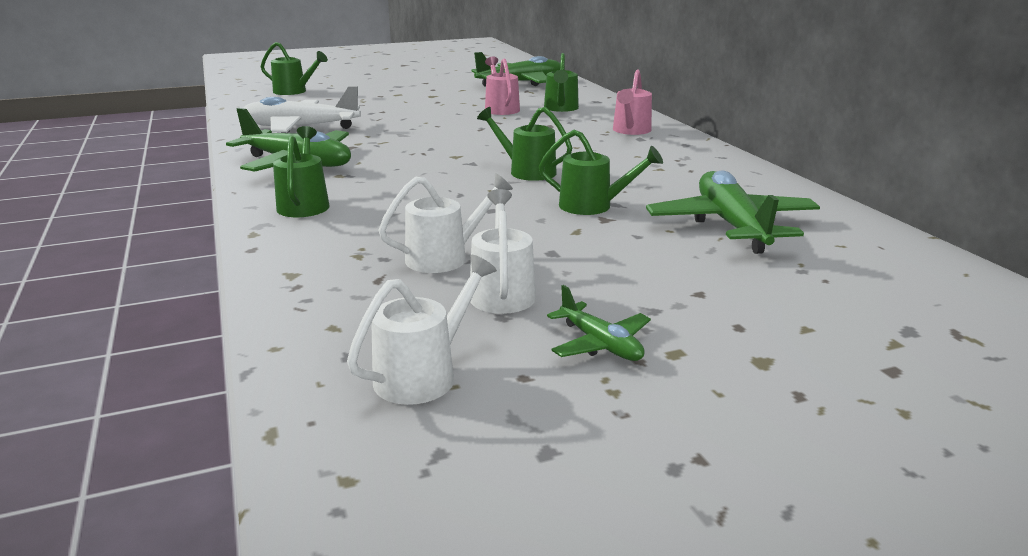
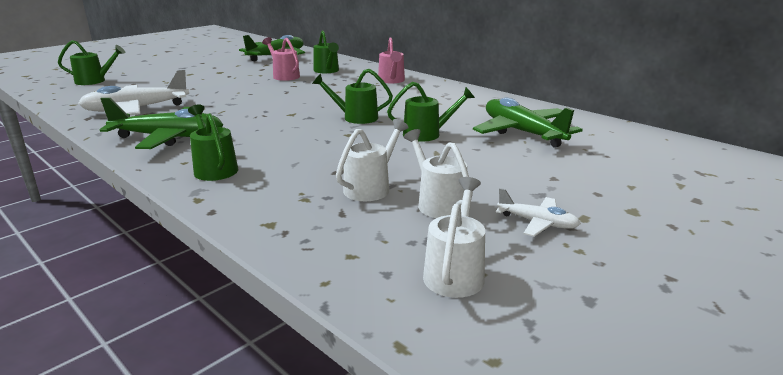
camera: 25 degrees left, 0 degrees up
green plane [547,285,651,361] -> white plane [496,188,581,237]

